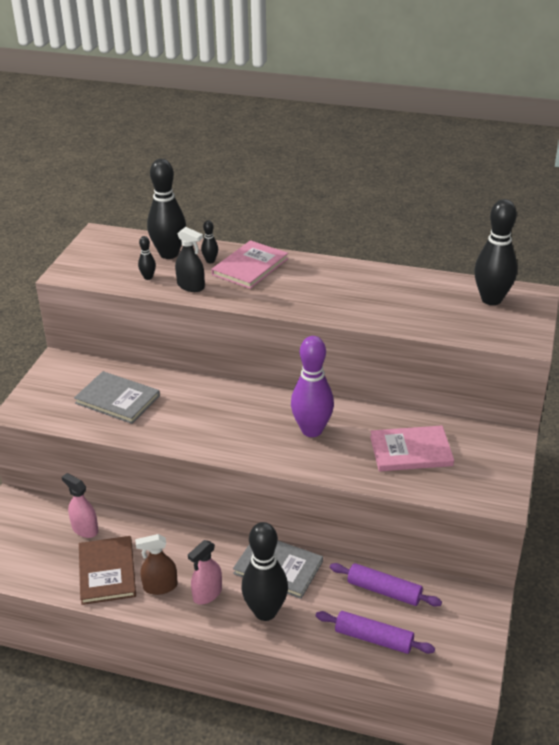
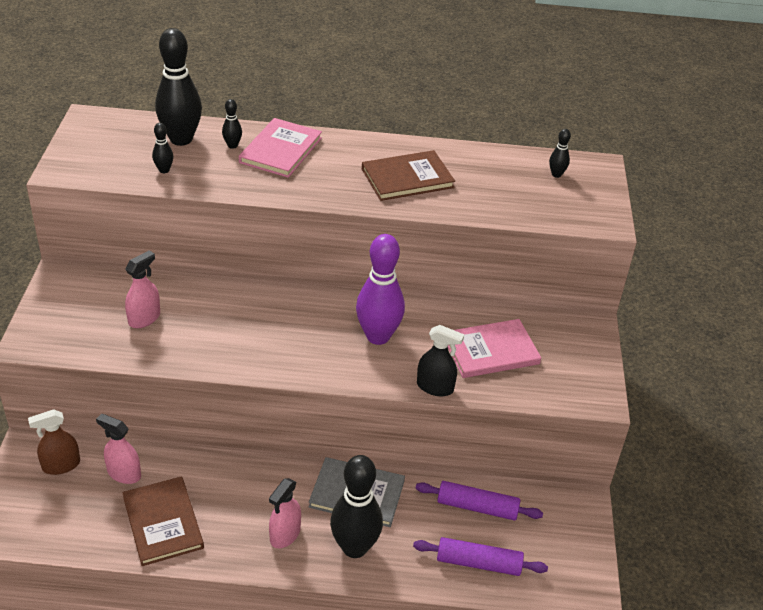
camera: 15 degrees left, 5 degrees up
grey book [74,371,160,424] -> pink spray bottle [125,251,160,328]
brown spray bottle [135,534,177,595] -> brown spray bottle moved to [28,409,80,475]
black spray bottle [175,227,205,292] -> black spray bottle moved to [417,325,464,396]
black bowling pin [474,199,517,305] -> black bowling pin [549,129,571,178], size x0.44
none -> brown book [362,150,455,201]

